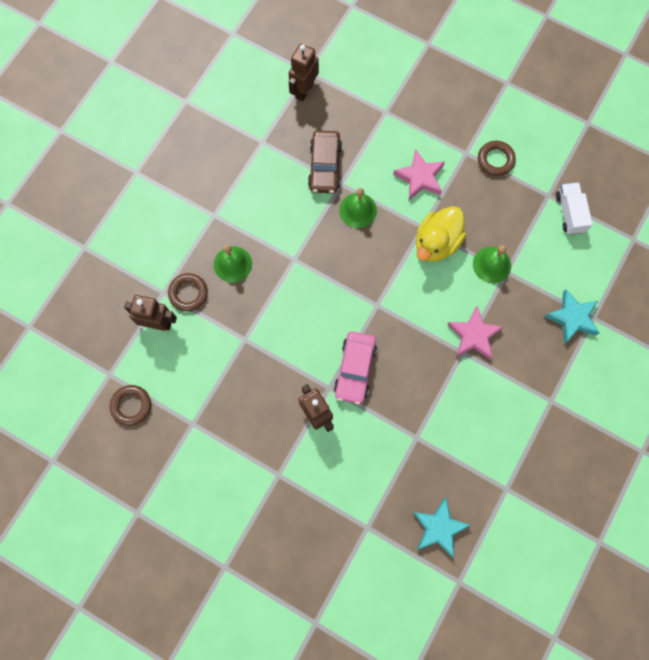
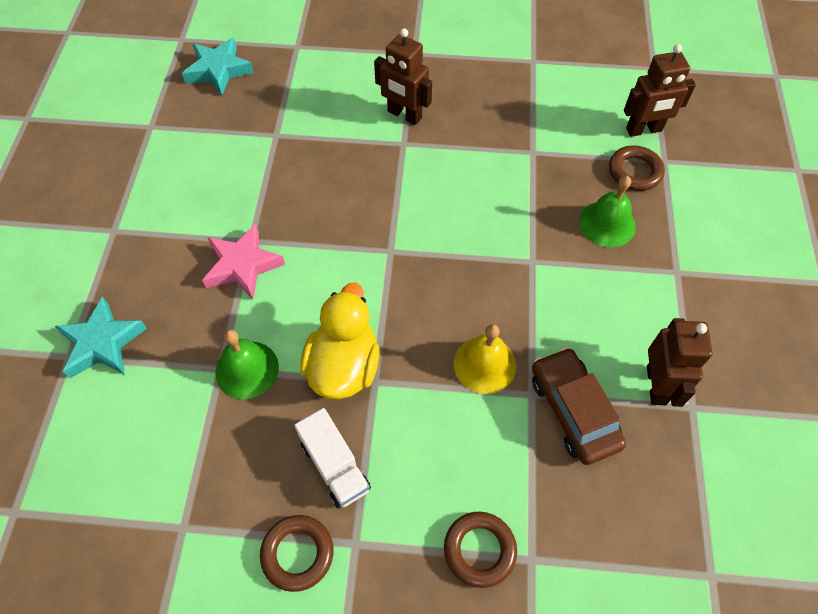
camera: 155 degrees right, 15 degrees down
brown ring [110,385,151,426] -> brown ring moved to [444,512,517,588]
brown robot [289,44,319,101] -> brown robot moved to [647,318,713,407]
pink car [334,332,377,404] -> none
green bell [339,188,377,228] -> yellow bell [454,324,516,394]
pink star [393,149,445,200] -> none
white truck [556,182,593,235] -> white truck moved to [294,408,371,508]

